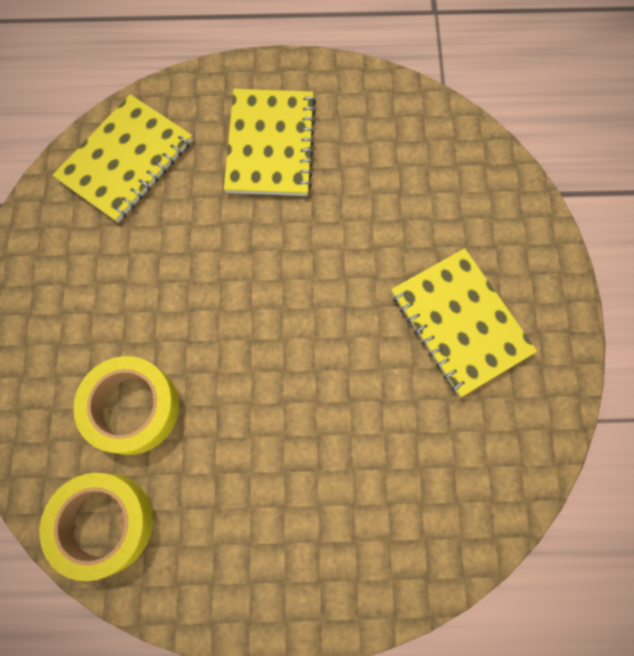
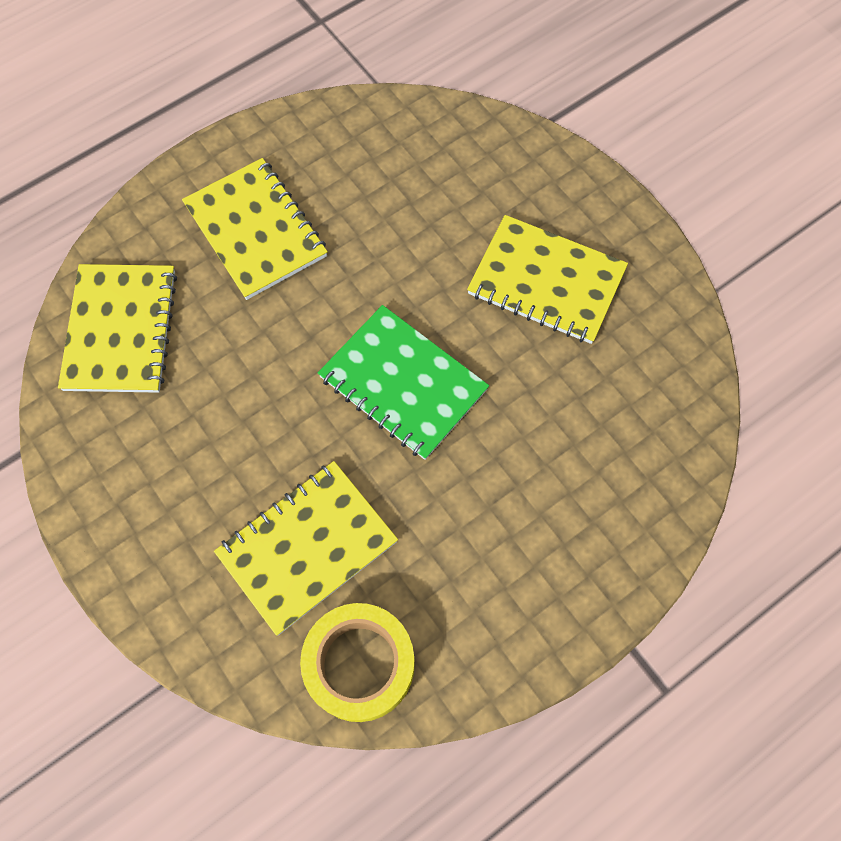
camera: 35 degrees left, 5 degrees down
yellow tape [73,356,179,455] -> yellow notebook [214,461,398,636]
none -> green notebook [318,305,489,460]

